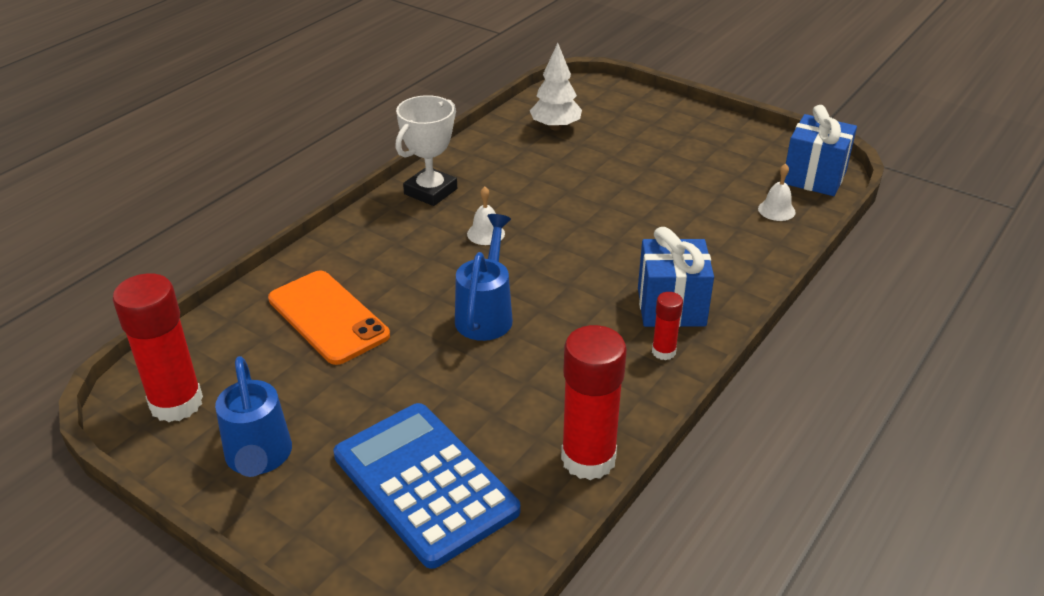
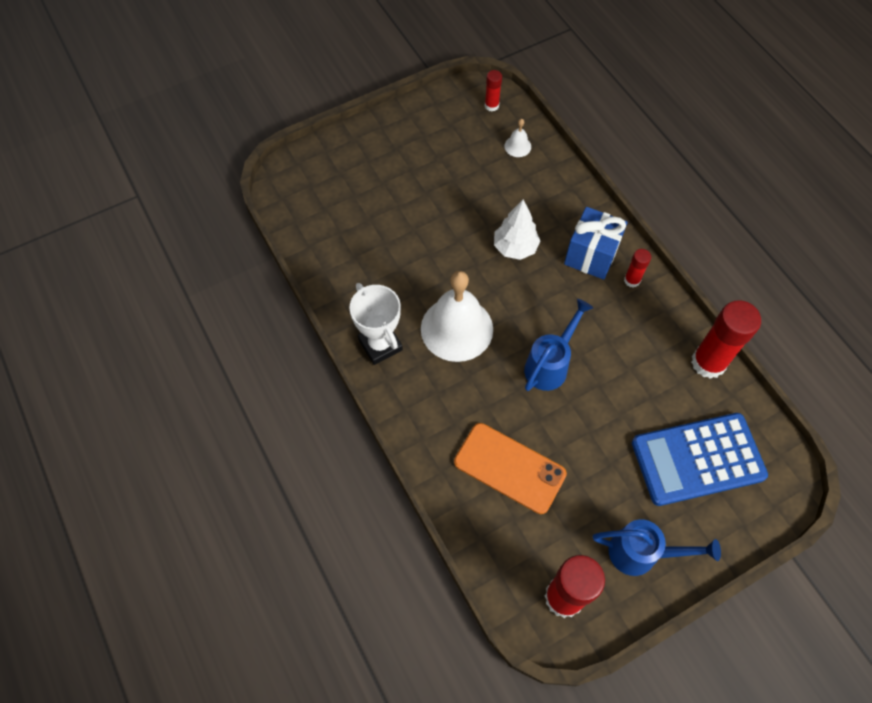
camera: 65 degrees left, 25 degrees up
orange phone [268,270,390,365] -> orange phone turned 45 degrees clockwise [454,423,567,514]
blue watering can [455,214,513,341] -> blue watering can turned 90 degrees clockwise [524,299,593,391]
white bell [467,186,505,245] -> white bell [421,271,493,362], size x2.39
white tree [530,43,582,130] -> white tree moved to [494,199,540,260]
blue gift [784,105,857,196] -> red glue stick [485,70,502,111]

